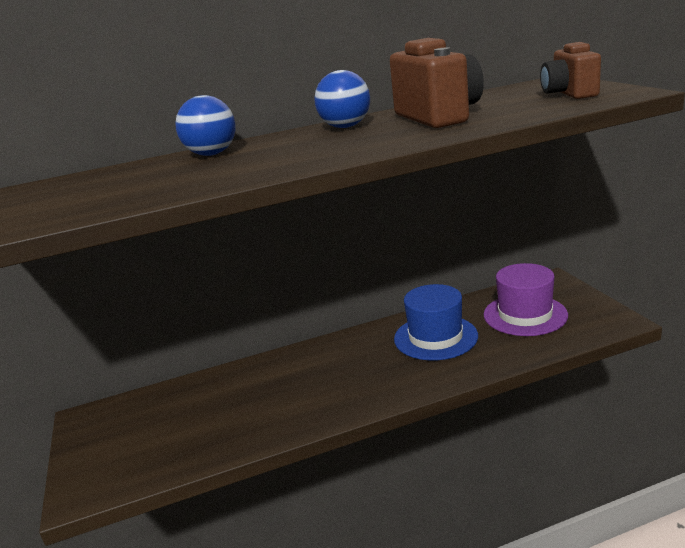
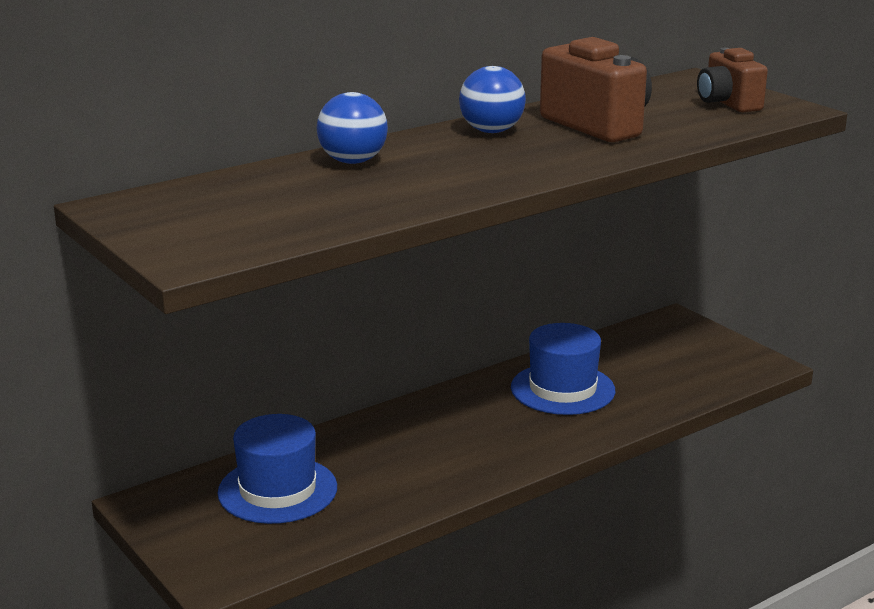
camera: 20 degrees left, 0 degrees up
purple hat [484,263,568,336] -> none
none -> blue hat [218,414,337,524]

